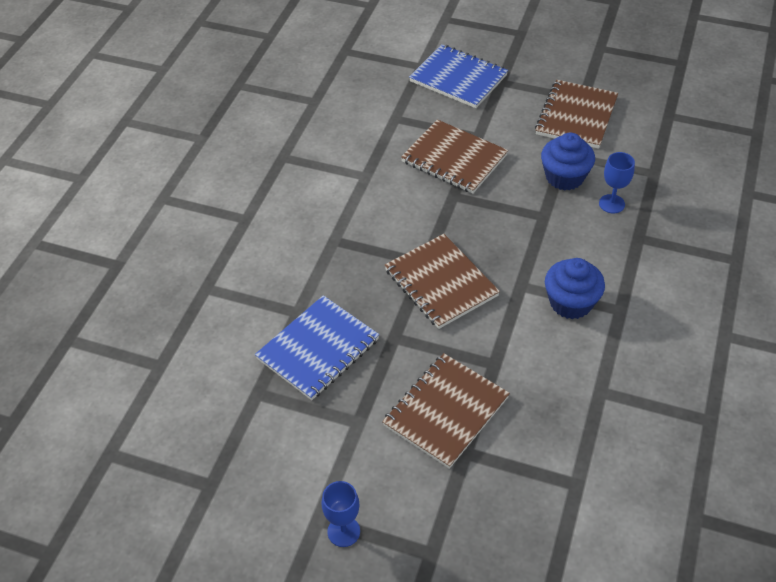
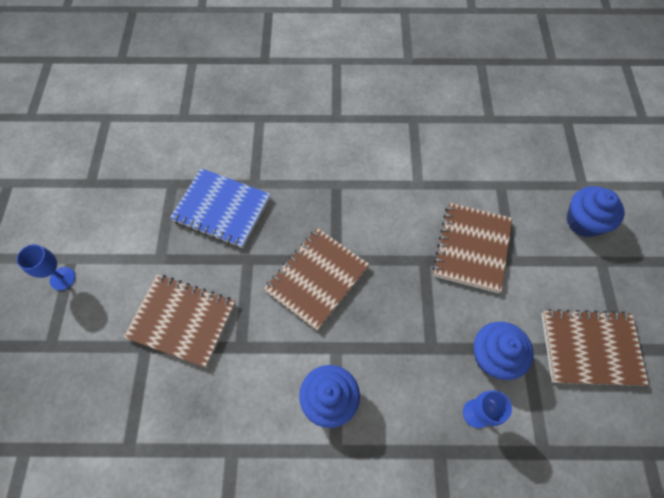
camera: 70 degrees right, 15 degrees up
blue notebook [409,44,508,108] -> blue cupcake [566,186,625,237]

